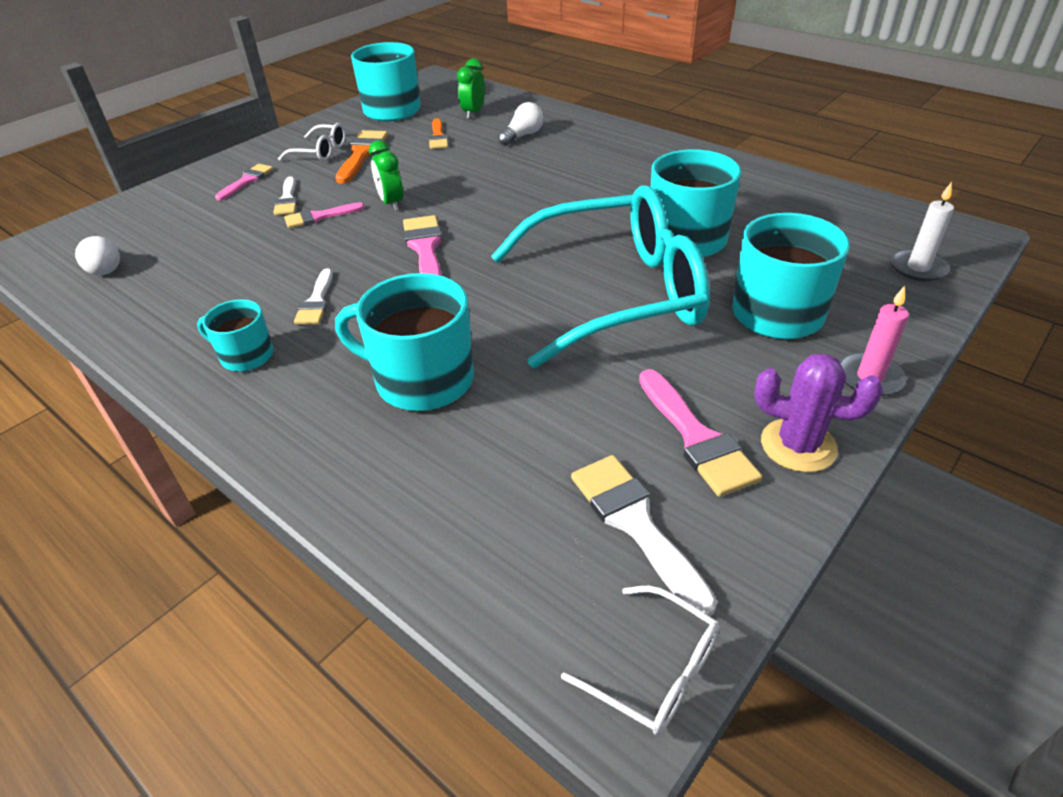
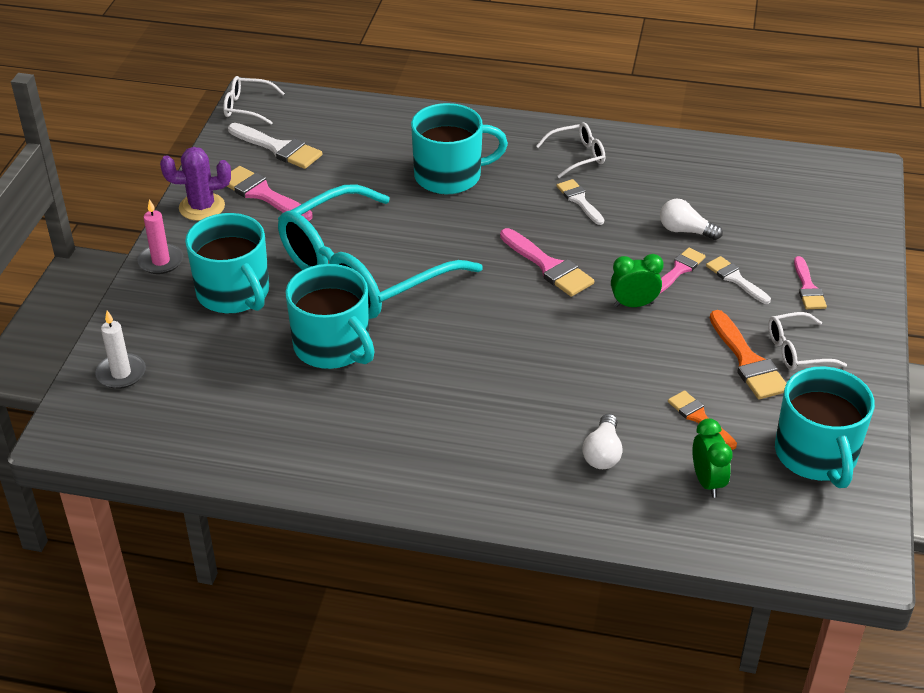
camera: 150 degrees right, 0 degrees up
white light bulb [75,236,120,275] -> white light bulb moved to [660,199,723,240]
turquoise mug [197,299,274,372] -> white glasses [536,122,605,178]
green clock [369,140,403,211] -> green clock turned 45 degrees counterclockwise [611,254,664,307]

